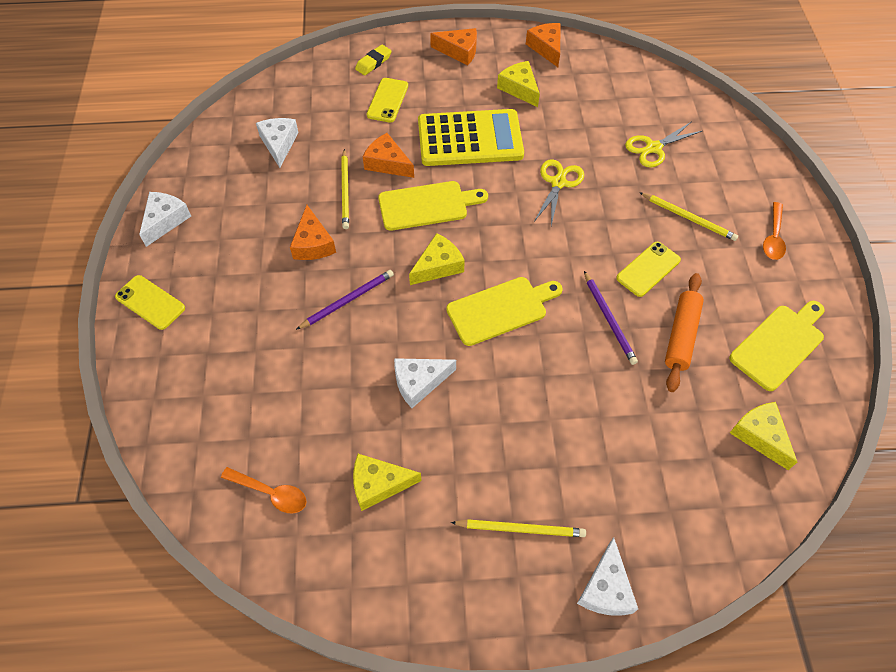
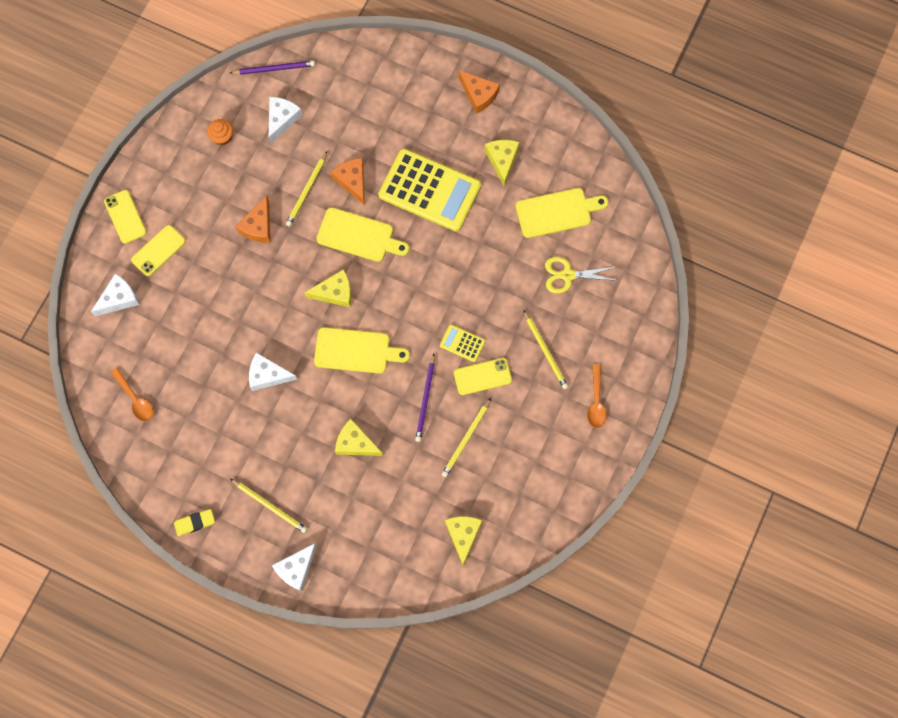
camera: 30 degrees right, 15 degrees up
white cheese [139,192,191,247] -> white cheese moved to [91,273,140,317]
purple pencil [296,270,394,330] -> purple pencil moved to [230,61,315,75]
yellow cheese [353,454,422,511] -> yellow cheese moved to [335,419,383,456]
yellow eraser [355,45,392,75] -> yellow eraser moved to [174,509,215,536]
yellow phone [367,78,408,123] -> yellow phone moved to [131,225,186,276]
orange cheese [526,23,560,67] -> none
yellow scissors [535,159,584,226] -> none
orange rolling pin [665,273,704,392] -> yellow pencil [442,398,491,477]
yellow cutting board [729,301,825,391] -> yellow cutting board moved to [516,188,608,238]
orange spoon [763,202,786,260] -> orange spoon turned 45 degrees counterclockwise [587,364,606,428]
none -> orange cupcake [207,119,233,145]
none -> yellow calculator [440,325,485,362]

